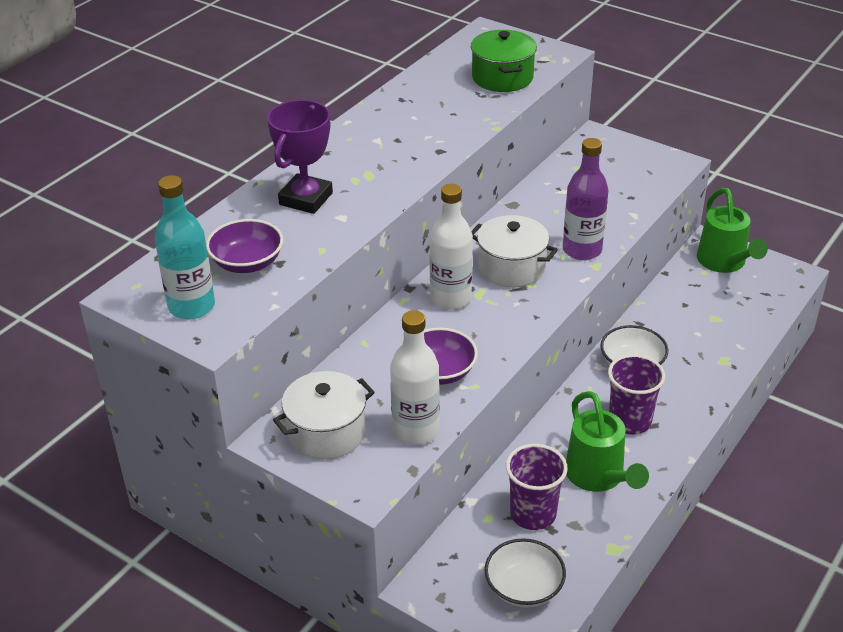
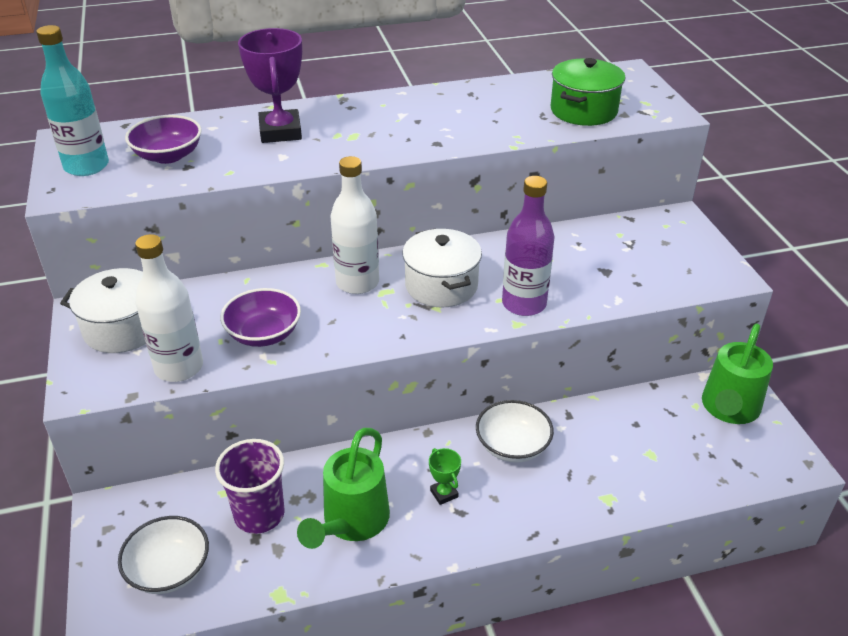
camera: 40 degrees right, 0 degrees up
purple trophy [267,100,333,214] -> purple trophy turned 75 degrees counterclockwise [238,28,302,143]
purple cup [608,354,665,435] -> green trophy [429,448,461,505]

